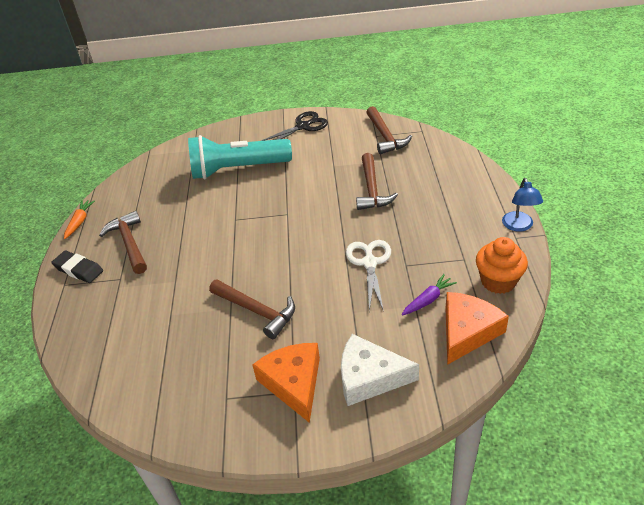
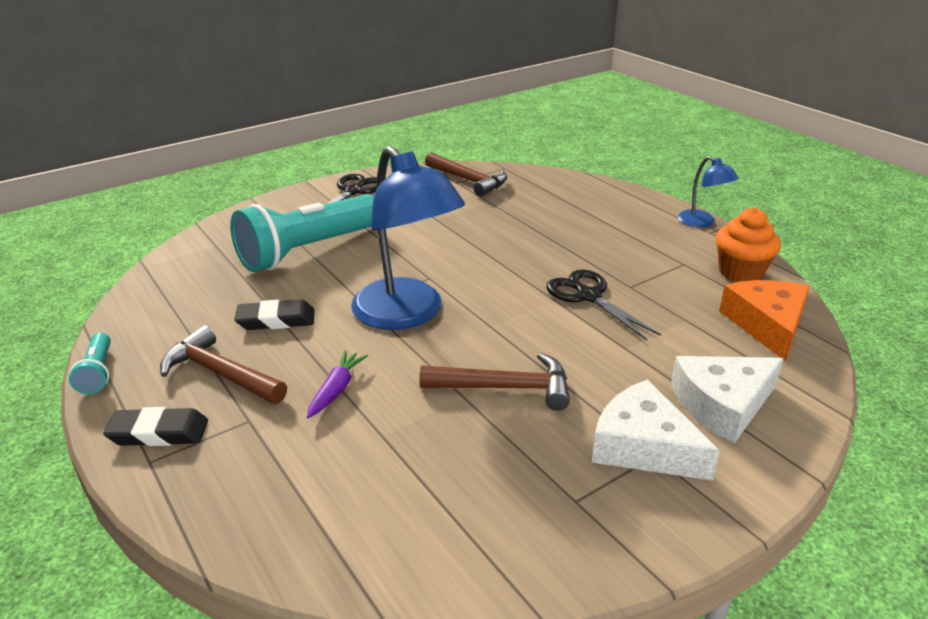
camera: 35 degrees left, 10 degrees down
orange carrot [64,200,95,239] -> turquoise flashlight [69,333,111,394]
orange cheese [252,343,320,423] -> white cheese [592,379,720,481]
white scissors [346,240,391,311] -> black scissors [546,269,661,340]
brown hammer [356,153,398,210] -> none
purple carrot [402,274,457,316] -> purple carrot moved to [307,350,368,418]
none -> black eraser [234,299,315,330]
none -> blue lamp [351,146,465,330]

